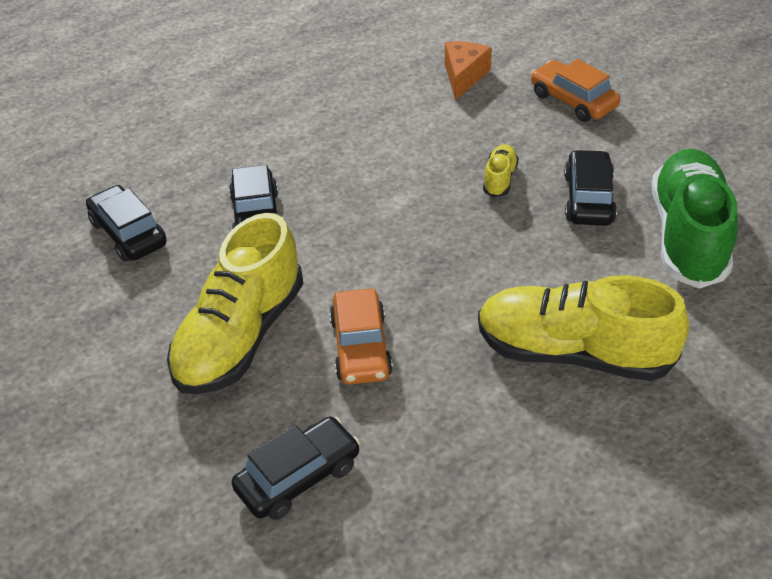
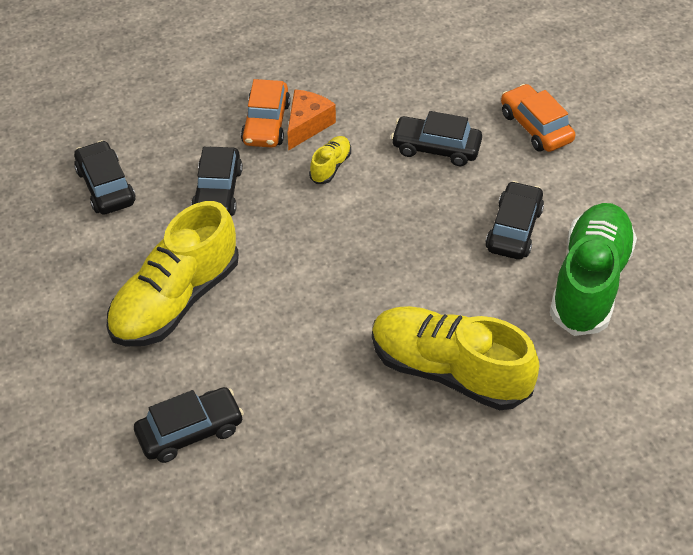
camera: 10 degrees right, 5 degrees up
orange car [329,289,393,385] -> orange car moved to [241,79,290,148]
orange cheese [445,41,492,100] -> orange cheese moved to [287,89,336,151]
yellow shoe [483,144,519,197] -> yellow shoe moved to [309,136,351,184]
none -> black car [391,111,482,166]

